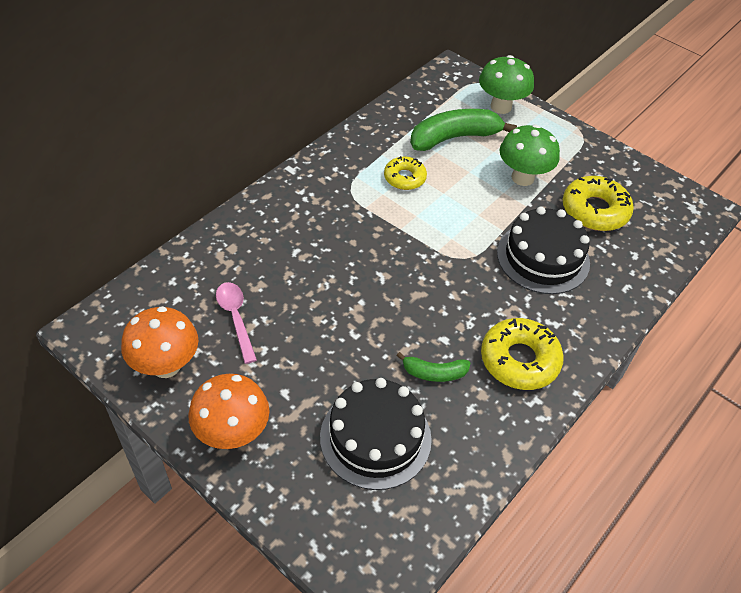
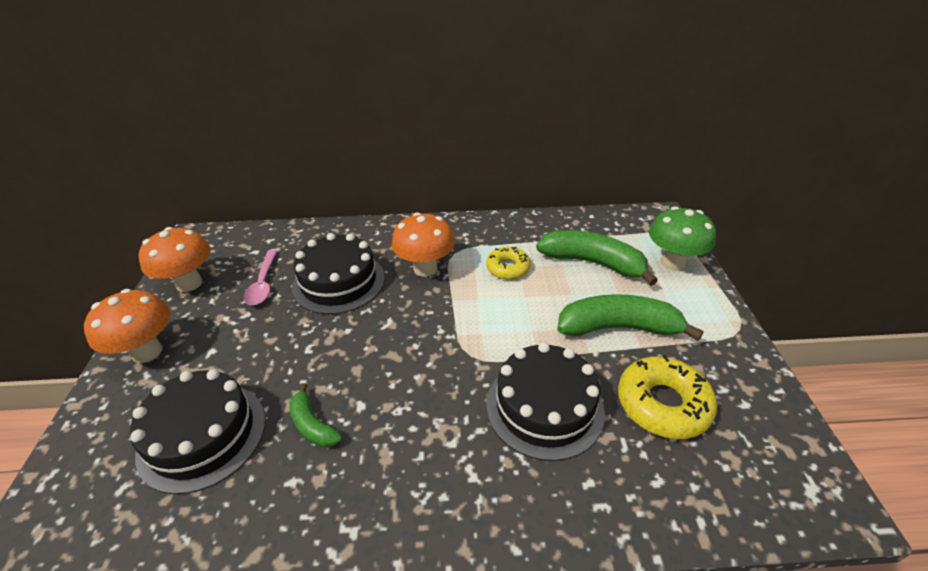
camera: 50 degrees right, 10 degrees down
pink spoon [216,282,257,364] -> pink spoon turned 150 degrees clockwise [243,249,278,305]
yellow donut [481,318,564,390] -> none
green mushroom [500,125,560,186] -> green banana [557,294,704,341]
none -> black cake [292,233,385,314]
none -> orange mushroom [392,212,455,277]

